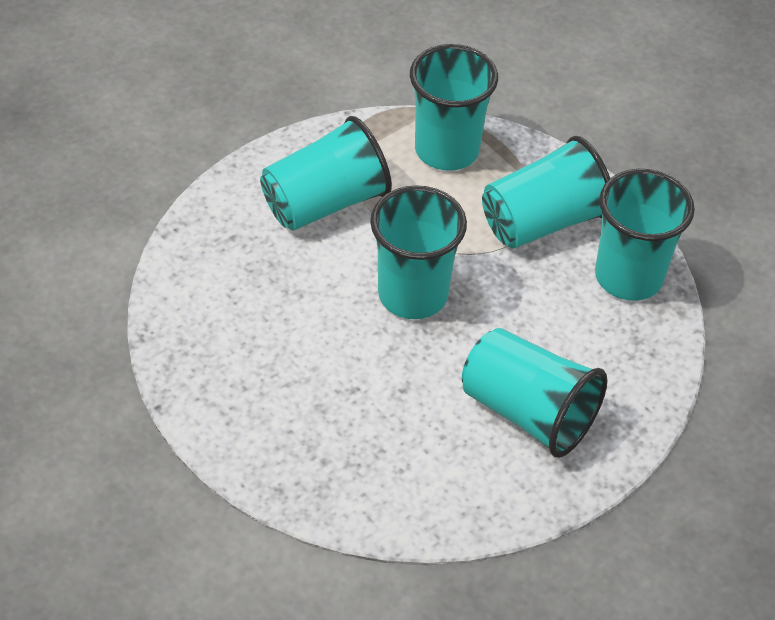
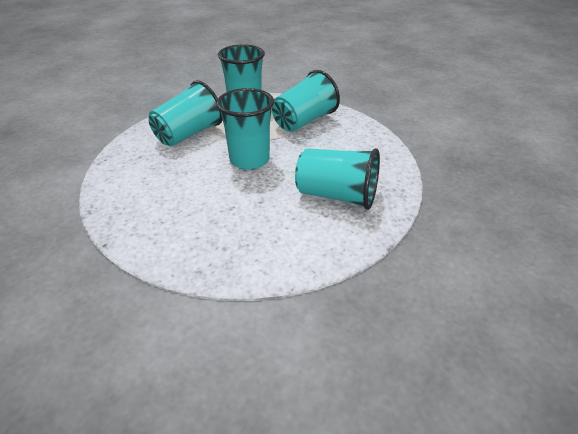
camera: 15 degrees left, 10 degrees down
turquoise cup [595,169,695,301] -> none

